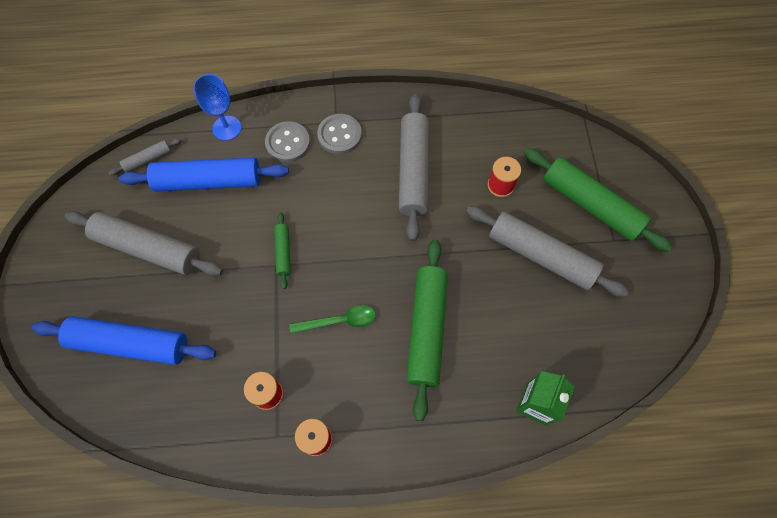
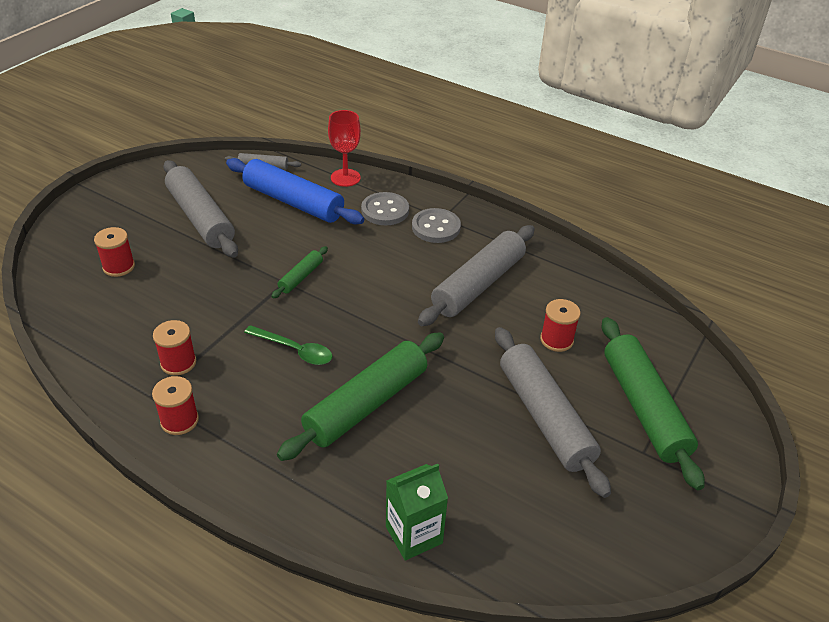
camera: 35 degrees right, 25 degrees down
blue rolling pin [32,316,216,365] -> red spool [94,227,135,277]
blue goblet [193,74,241,141] -> red goblet [328,110,361,187]

